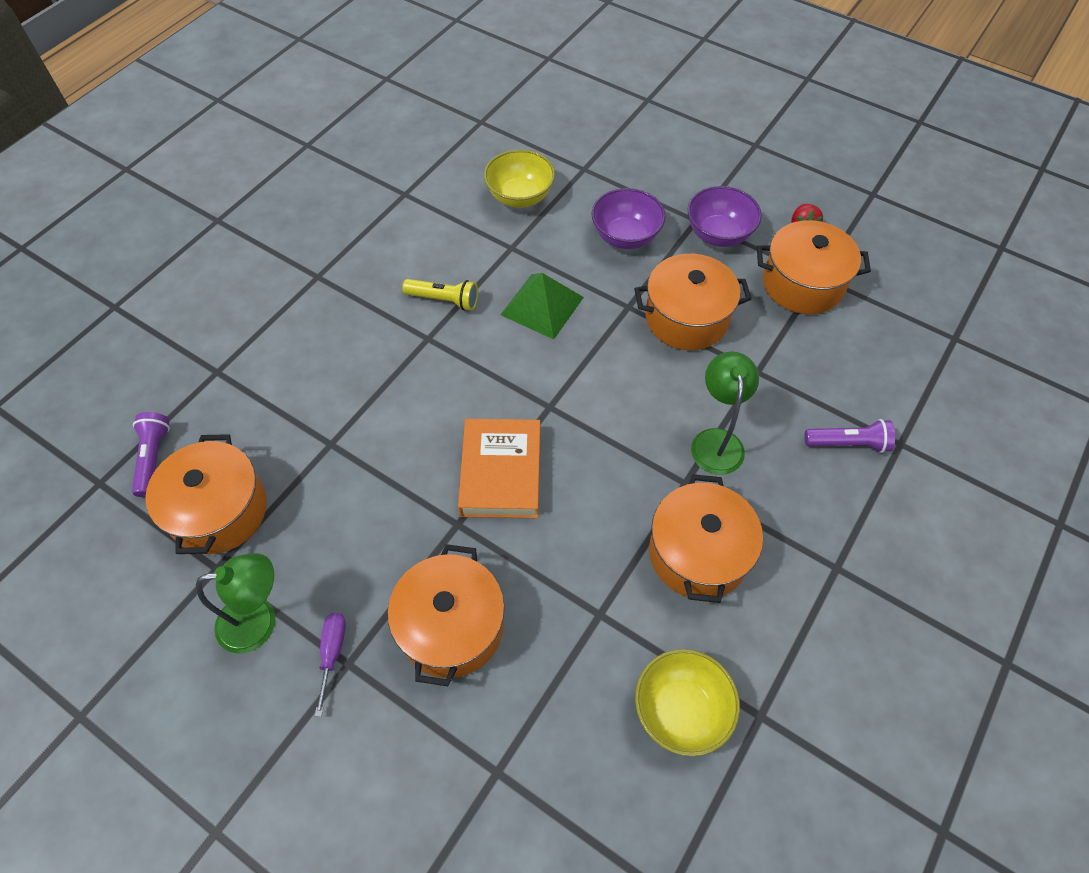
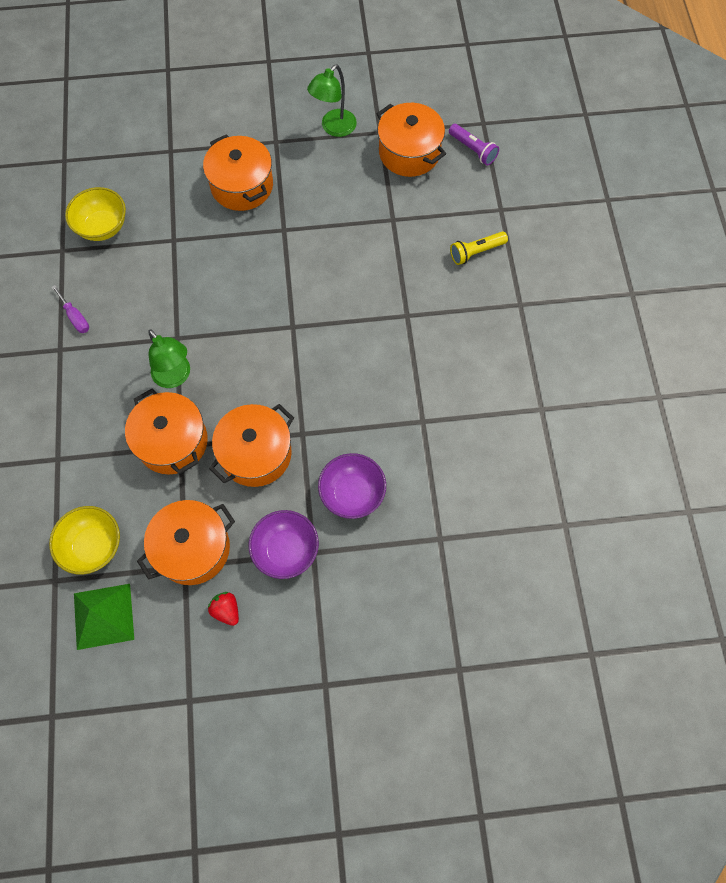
camera: 140 degrees right, 10 degrees up
purple screwdriver [315,612,346,717] -> purple screwdriver moved to [52,285,89,333]
yellow flashlight [402,279,478,311] -> yellow flashlight moved to [450,231,508,265]
orange book [458,419,540,518] -> none
yellow bowl [484,149,555,208] -> yellow bowl moved to [49,506,120,575]
green pyramid [501,273,584,339] -> green pyramid moved to [74,584,134,650]
orange pot [649,474,763,603] -> orange pot moved to [125,389,208,474]
purple flashlight [805,419,895,453] -> none

